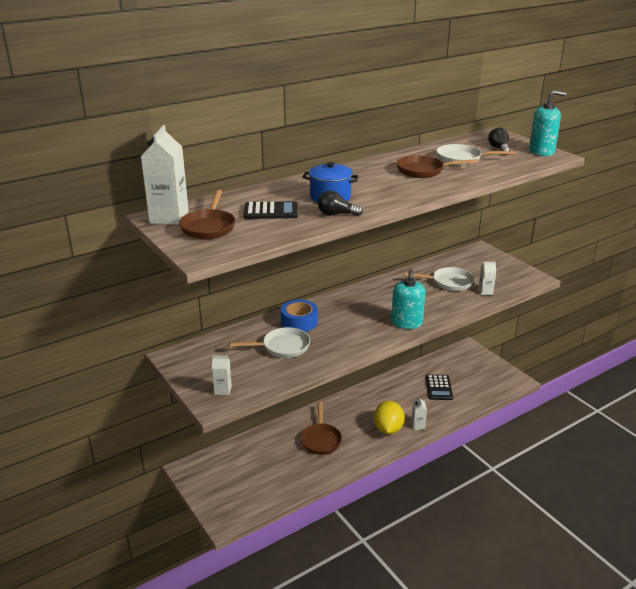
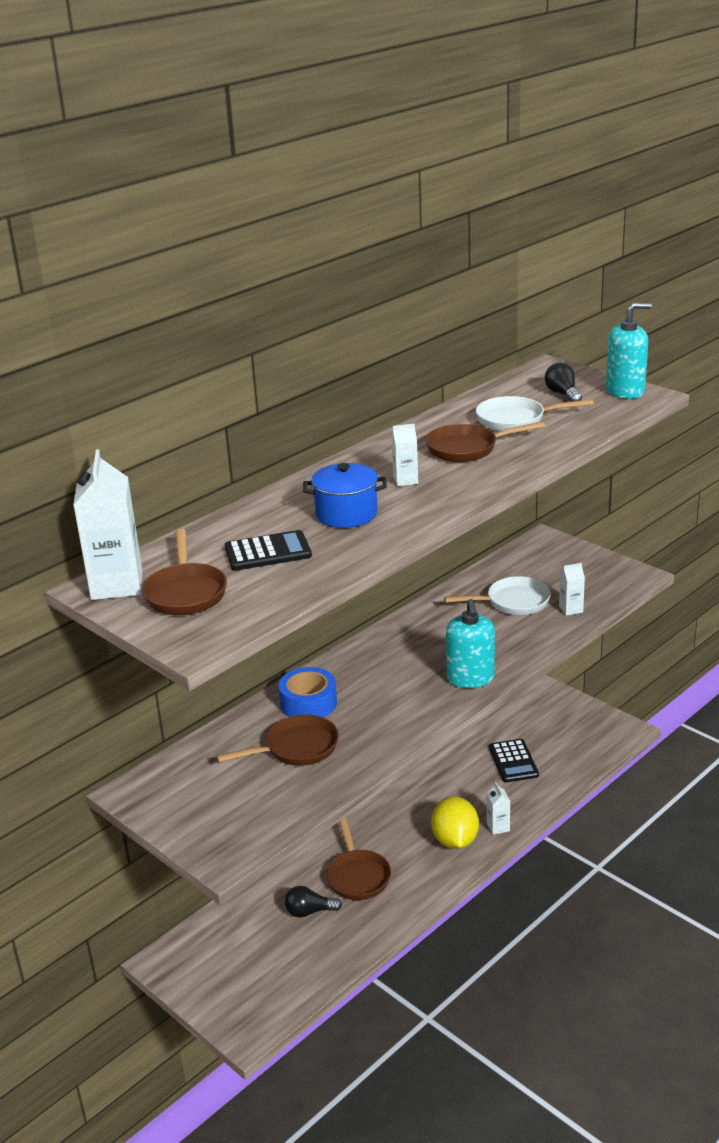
camera: 10 degrees left, 0 degrees up
white carton [212,355,232,395] -> white carton moved to [391,423,418,486]
white pan [229,327,310,358] -> brown pan [216,715,339,766]
black light bulb [318,191,363,216] -> black light bulb moved to [285,886,342,918]

